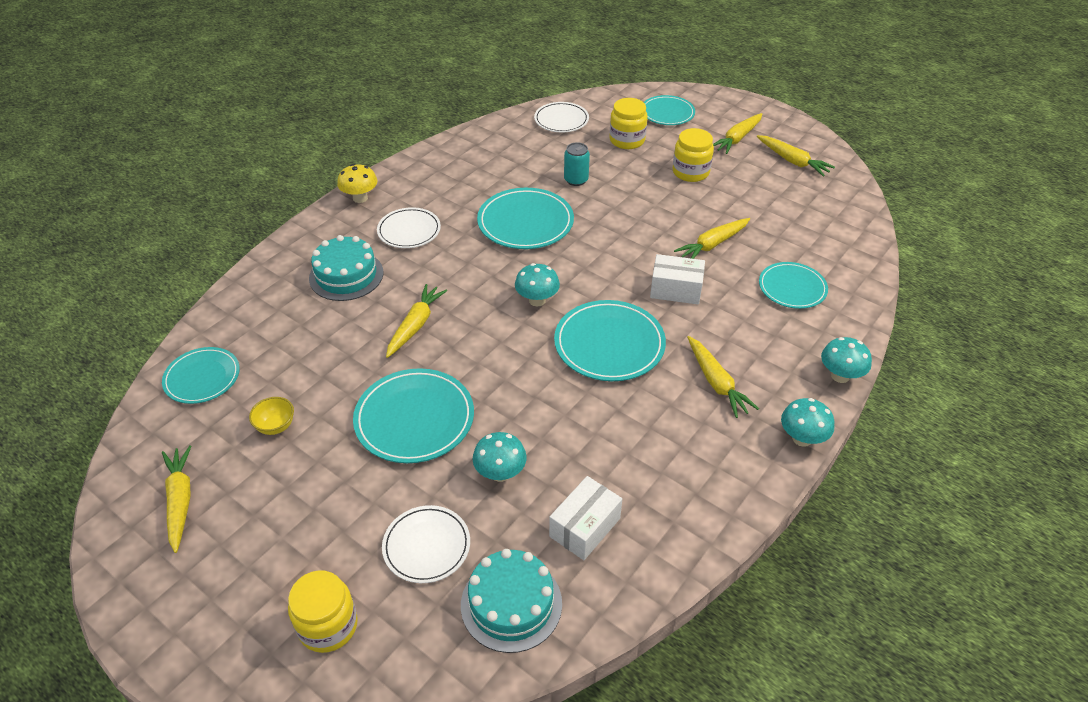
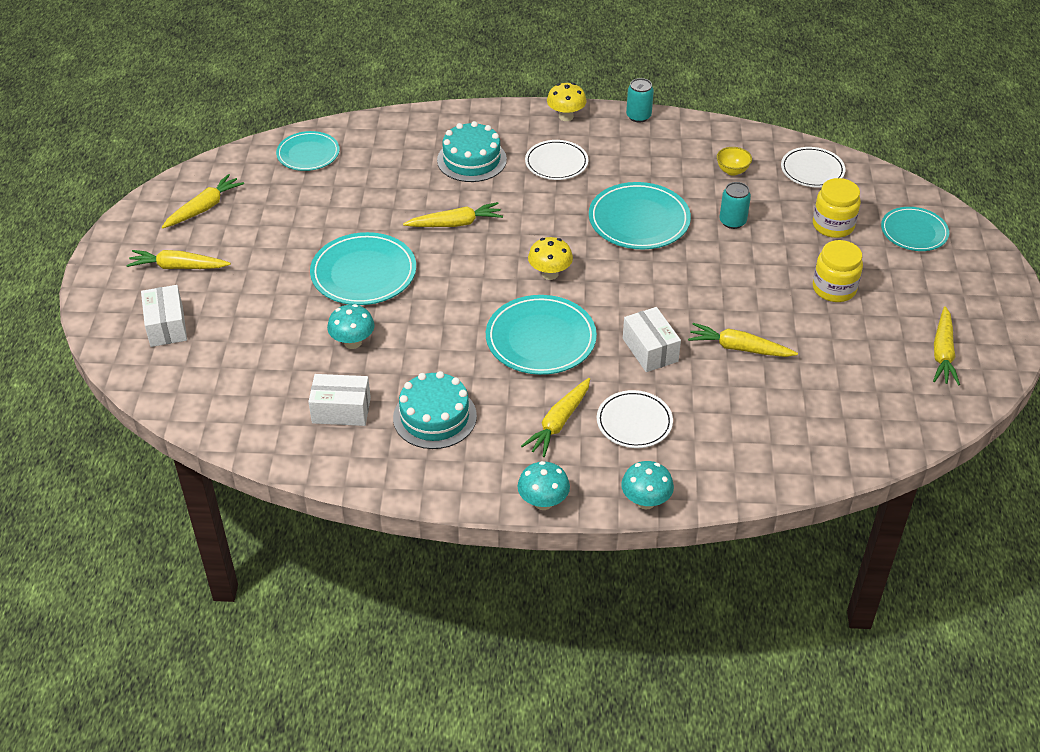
camera: 55 degrees right, 0 degrees up
yellow bowl [249,397,294,435] -> yellow bowl moved to [717,147,752,176]
yellow jar [288,570,358,653] -> white box [141,285,187,347]
white plate [382,505,470,583] -> white plate moved to [597,390,673,448]
turquoise cake [461,549,562,653] -> turquoise cake moved to [393,371,477,449]
turquoise mushroom [515,263,560,307] -> yellow mushroom [528,237,573,280]
yellow carrot [713,113,762,154] -> yellow carrot moved to [126,250,231,269]
turquoise plate [759,262,828,309] -> none
none -> turquoise can [626,78,654,123]

